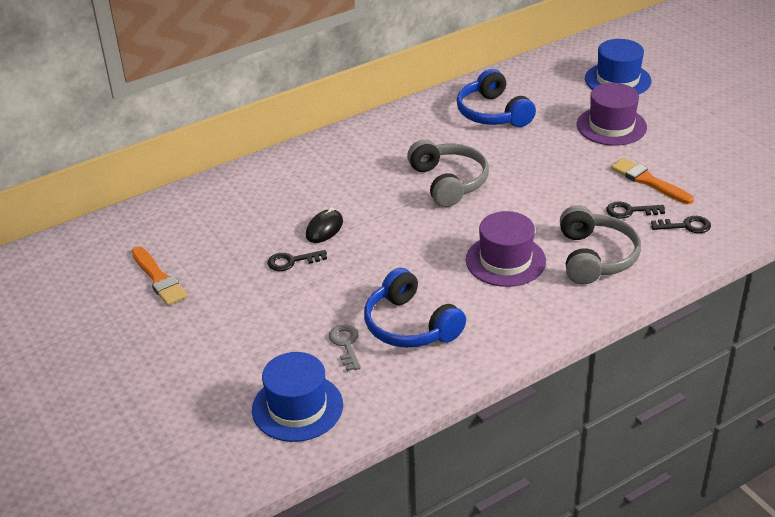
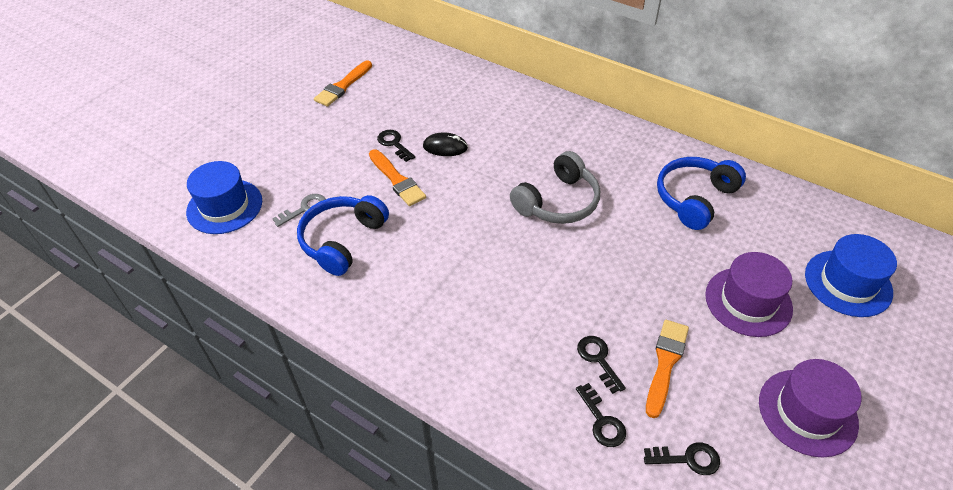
camera: 65 degrees right, 10 degrees up
purple hat [466,211,546,287] -> purple hat moved to [759,359,862,457]
grey headphones [560,205,641,285] -> none
none -> orange brush [369,149,426,206]
none -> black key [644,442,720,475]

